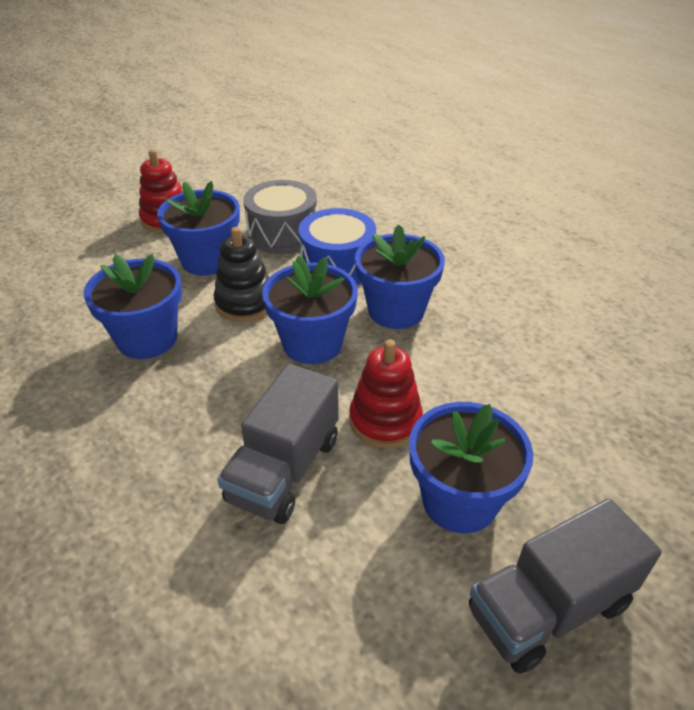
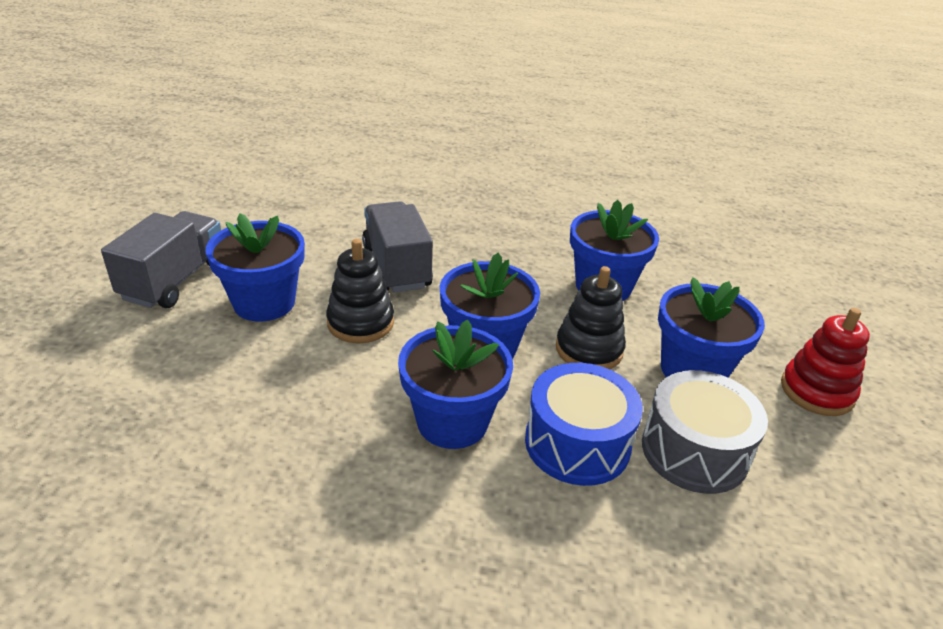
camera: 135 degrees right, 5 degrees down
red stacking toy [349,340,423,448] -> black stacking toy [326,239,394,343]

